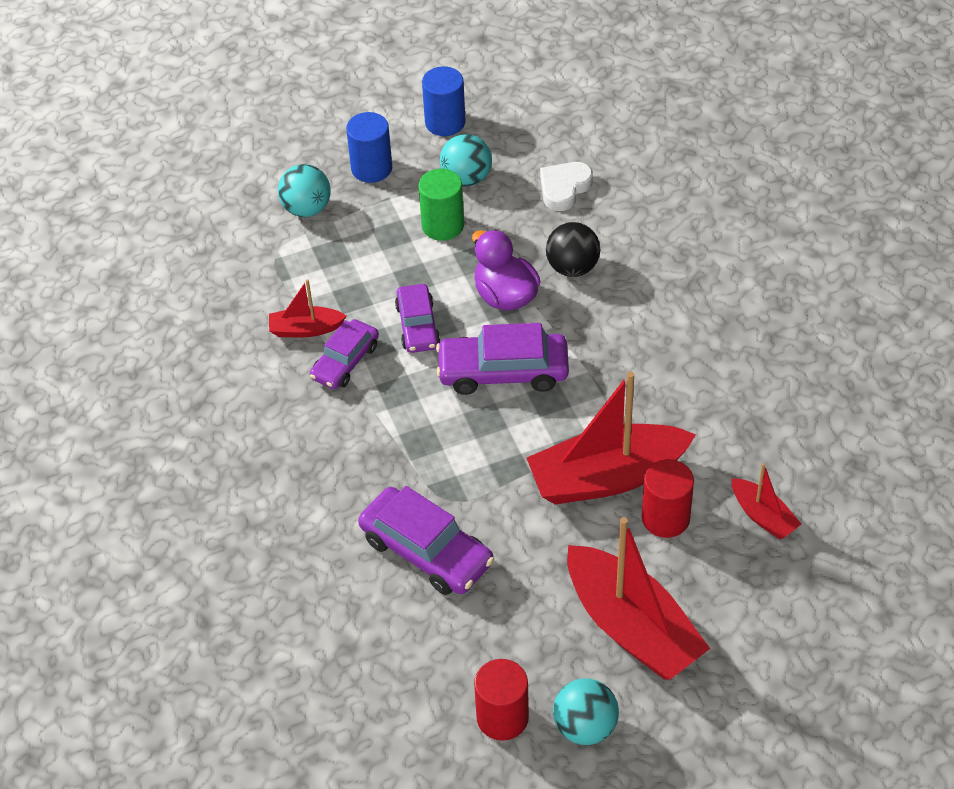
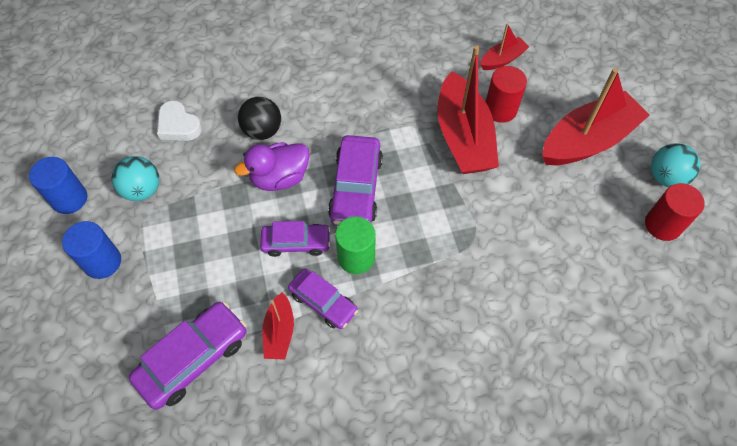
camera: 85 degrees left, 10 degrees up
turquoise ball [278,164,330,217] -> none
purple car [358,486,494,595] -> purple car moved to [129,302,247,410]
green cylinder [419,169,464,241] -> green cylinder moved to [335,216,376,274]

